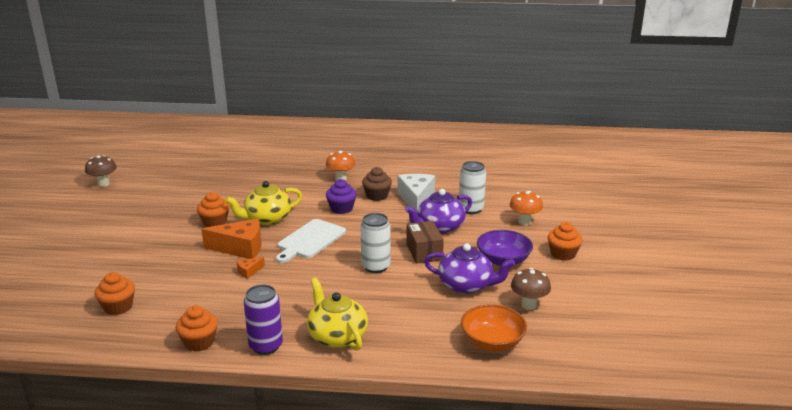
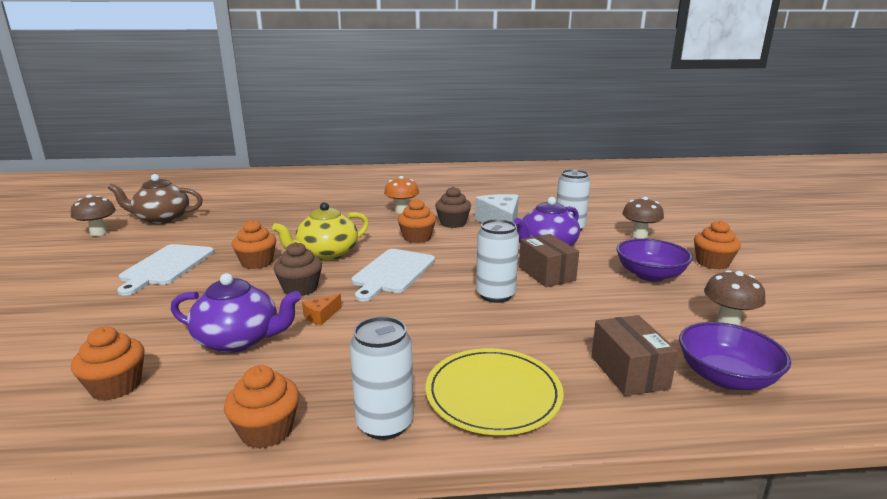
camera: 10 degrees left, 5 degrees down
orange cheese [201,219,261,259] -> brown cupcake [274,242,322,296]
purple can [244,284,283,355] -> white can [350,316,414,440]
yellow teapot [307,277,368,351] -> yellow plate [426,348,564,435]
purple cupcake [326,179,357,214] -> orange cupcake [398,199,436,243]
purple teapot [424,243,515,294] -> purple teapot moved to [171,273,301,353]
orange bowl [461,304,527,351] -> purple bowl [679,322,791,390]
orange mushroom [510,191,543,225] -> brown mushroom [622,197,664,239]
none -> brown teapot [108,174,203,224]
none -> white cutting board [117,244,214,296]
none -> brown box [591,315,678,396]

